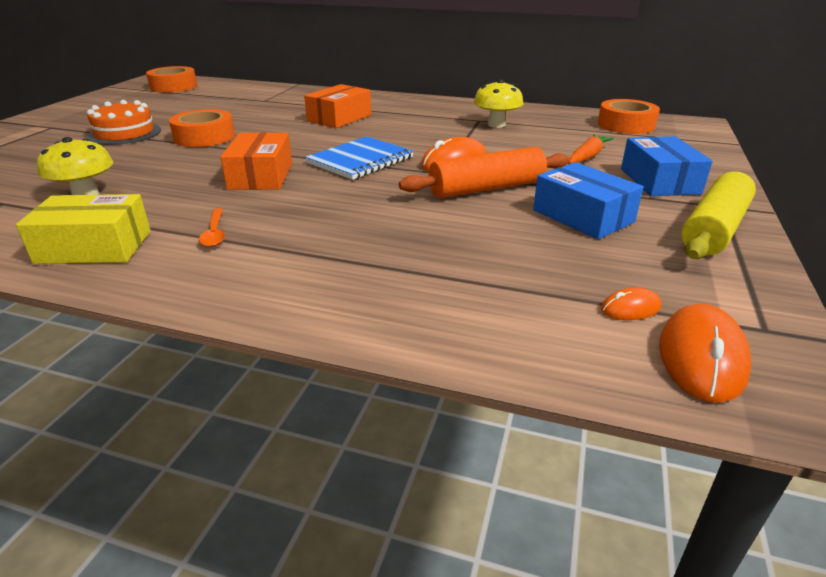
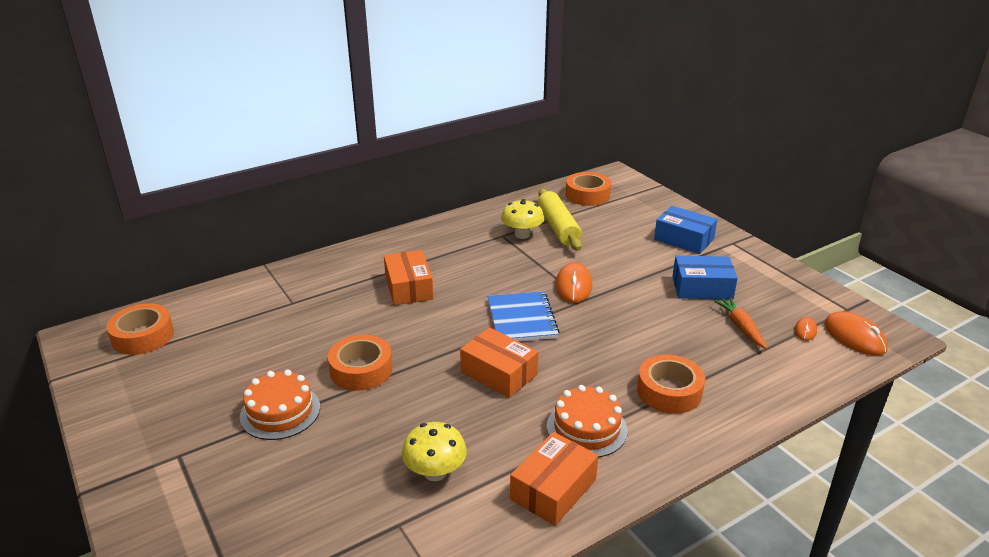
camera: 50 degrees left, 0 degrees up
yellow box [16,194,151,264] -> orange box [510,432,598,526]
orange spoon [199,208,225,247] -> orange cake [547,385,628,457]
orange rolling pin [399,147,570,198] -> none
orange carrot [569,134,614,164] -> orange carrot moved to [714,297,767,349]
yellow rolling pin [681,171,756,259] -> yellow rolling pin moved to [538,189,582,251]
none -> orange tape [637,354,705,414]

